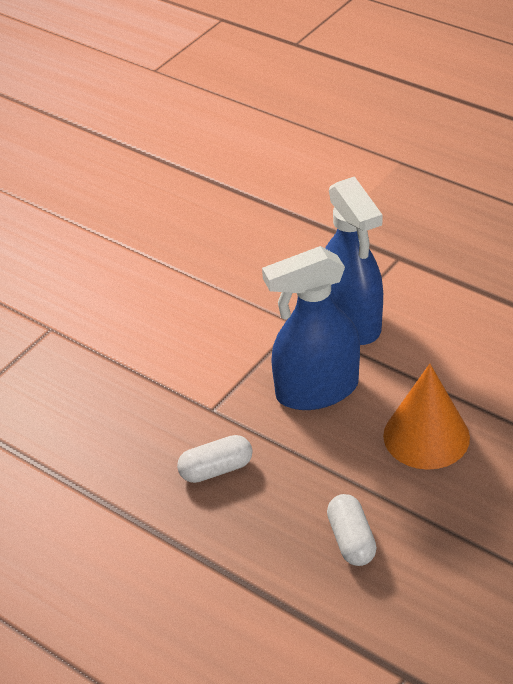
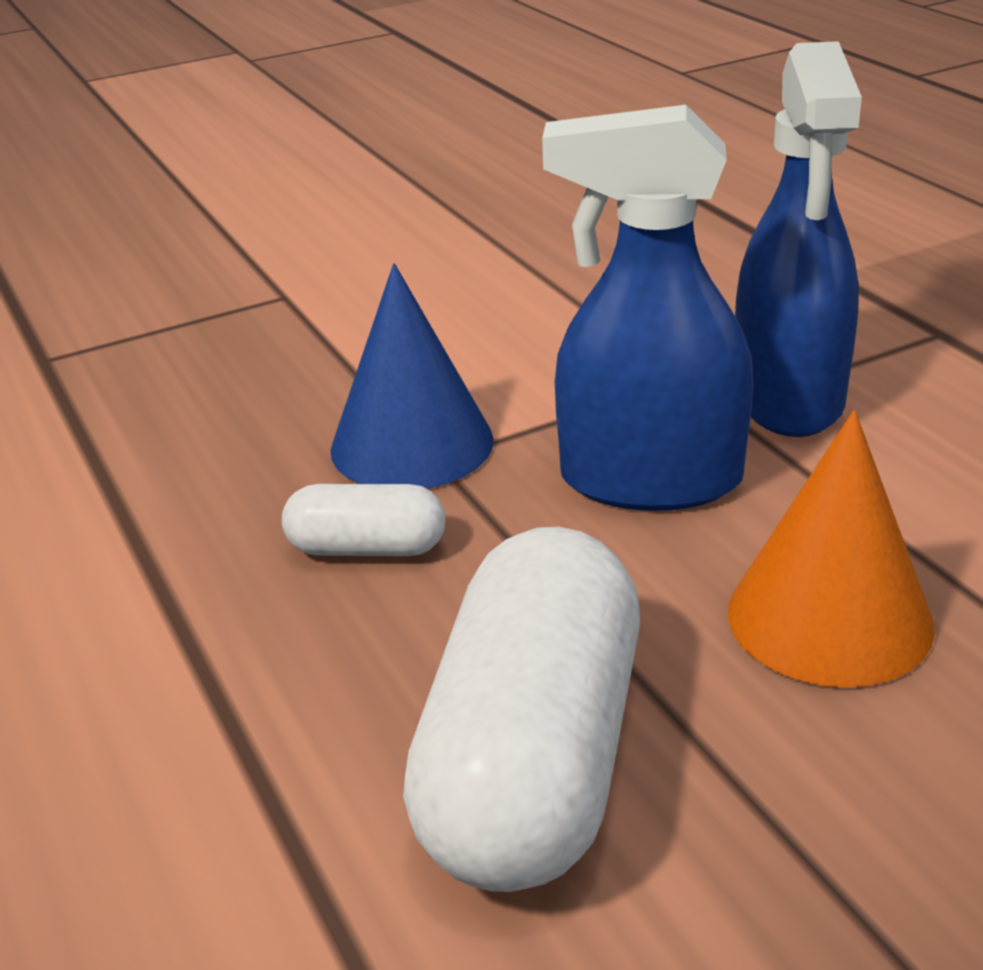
camera: 25 degrees right, 10 degrees down
white capsule [327,494,377,566] -> white capsule [403,527,640,892], size x2.10
none -> blue cone [330,263,494,489]

